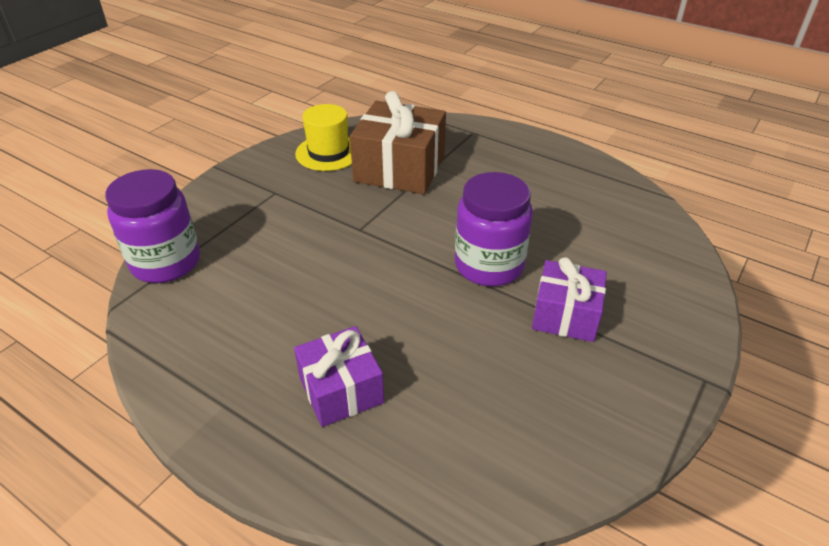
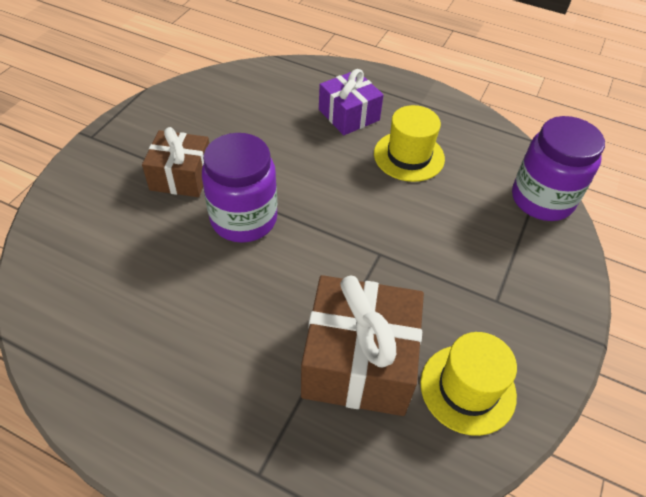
camera: 170 degrees right, 10 degrees up
purple gift [532,257,607,342] -> brown gift [142,127,209,197]
none -> yellow hat [374,105,445,182]

